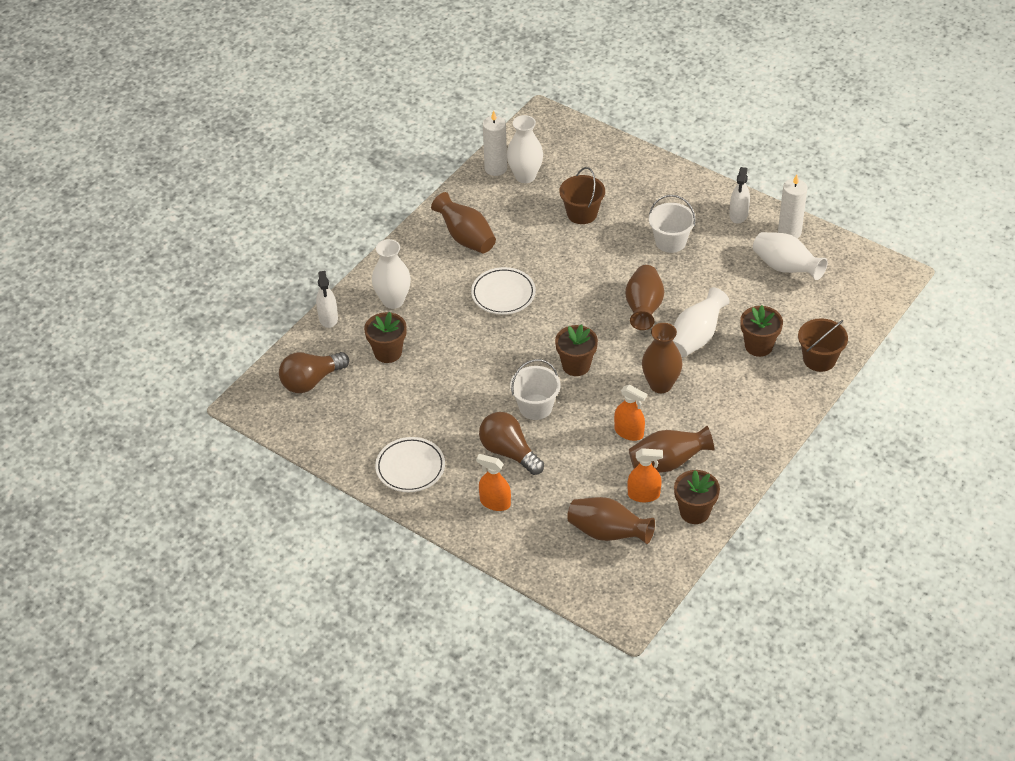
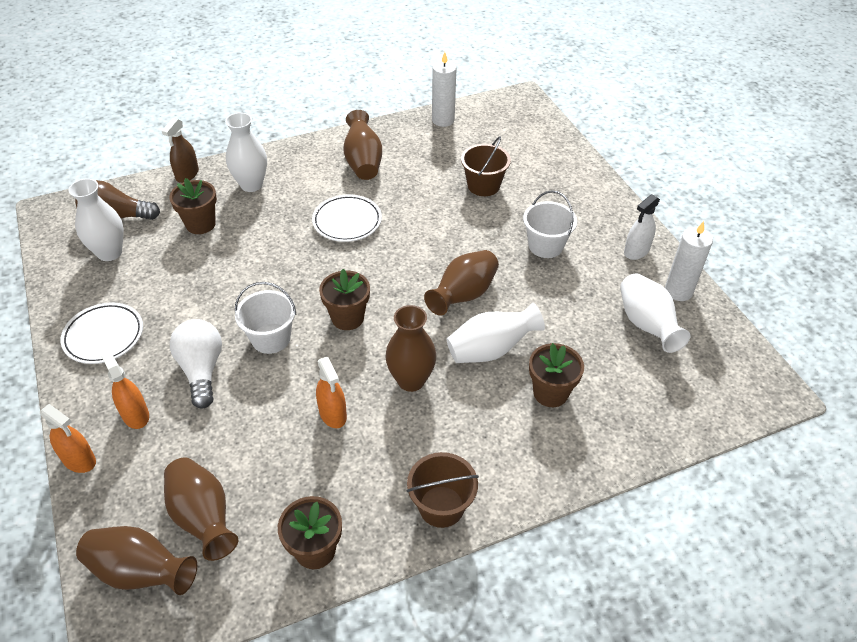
camera: 30 degrees right, 0 degrees up
white spray bottle [316,271,338,328] -> brown spray bottle [162,118,199,183]
brown light bulb [479,412,544,475] -> white light bulb [170,319,222,408]
white vase [507,115,543,183] -> white vase moved to [68,178,124,261]
orange spray bottle [627,448,663,502] -> orange spray bottle moved to [40,404,96,473]
brown vase [629,426,715,472] -> brown vase moved to [76,526,197,595]
brown bucket [798,318,848,372] -> brown bucket moved to [406,452,479,528]

